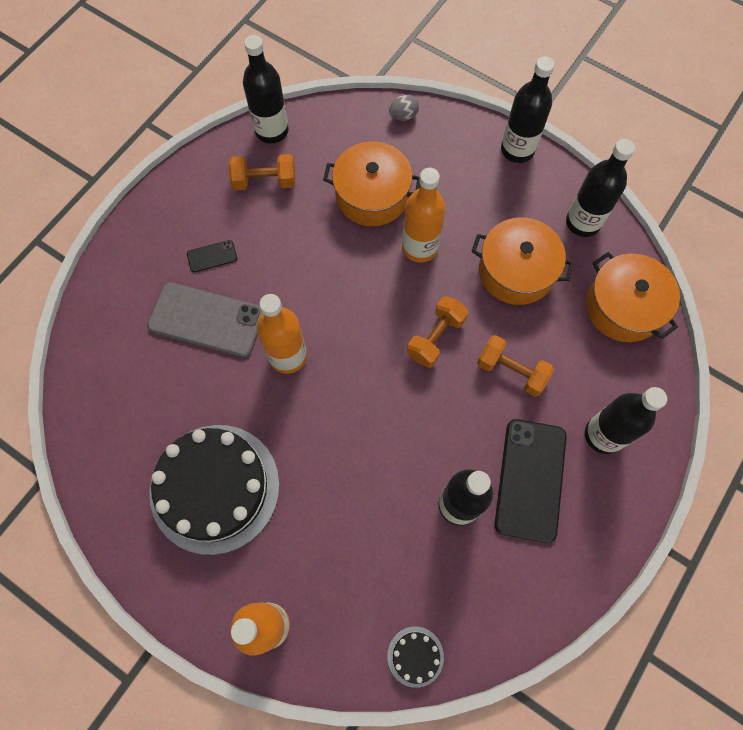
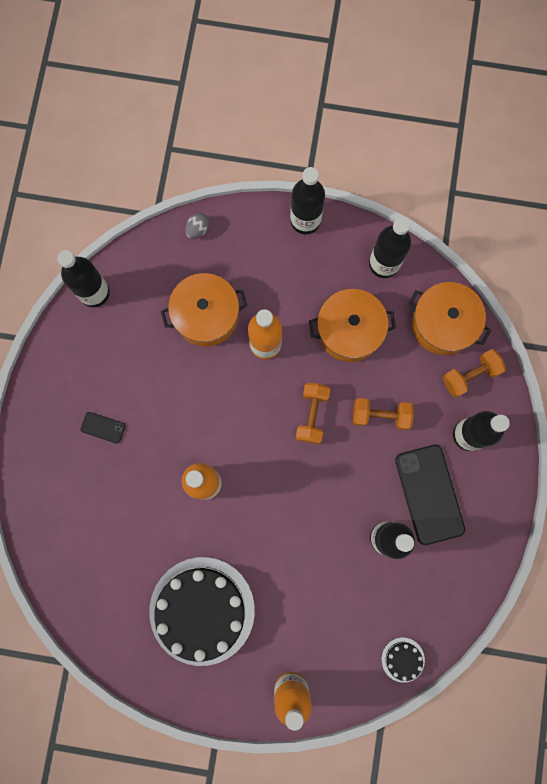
camera: 25 degrees left, 10 degrees up
grey phone [147,282,262,357] -> none
black phone [187,240,237,272] -> black phone turned 60 degrees clockwise [80,412,126,444]
orange dumbbell [228,154,295,190] -> orange dumbbell moved to [443,349,506,398]

